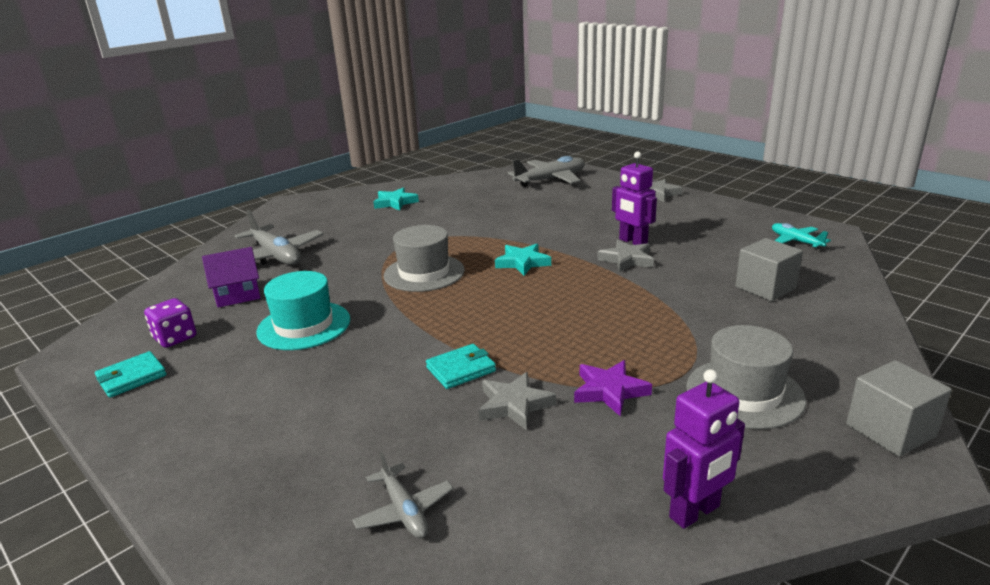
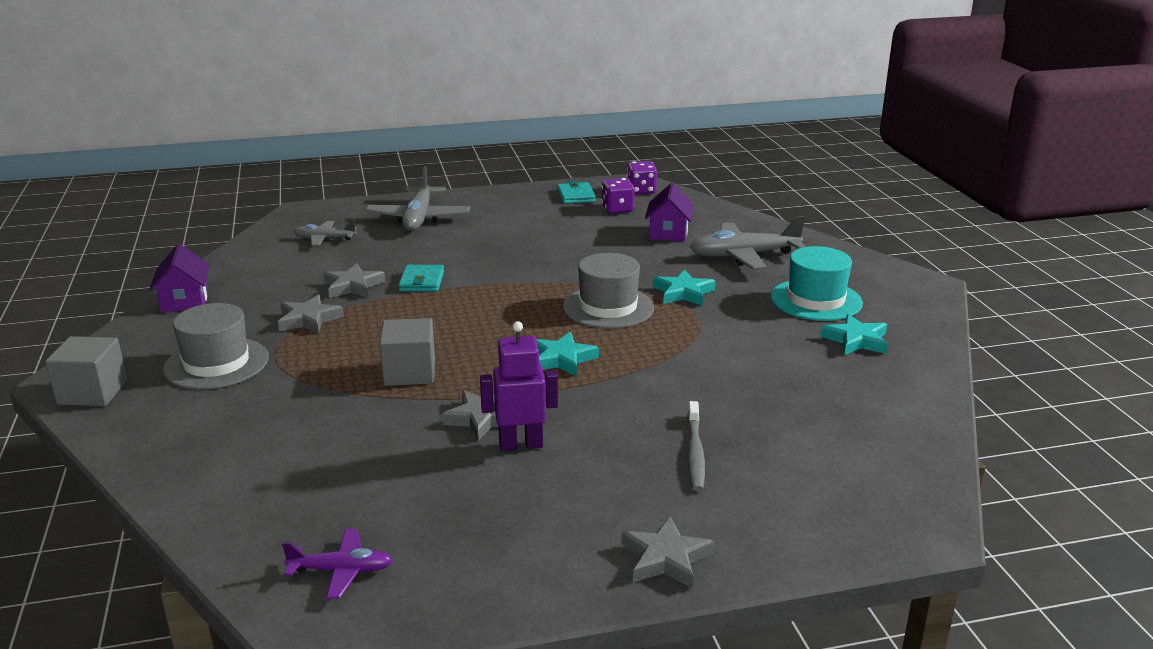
camera: 120 degrees right, 0 degrees up
turquoise hat [256,271,350,350] -> turquoise hat moved to [770,246,863,321]
grey plane [508,156,585,187] -> grey plane moved to [365,166,470,231]
purple star [574,360,652,416] -> grey star [278,294,344,334]
purple robot [663,369,745,529] -> purple house [149,244,210,312]
grey cube [735,238,803,301] -> grey cube moved to [380,318,435,386]
turquoise plane [772,223,831,250] -> purple plane [282,529,393,599]
none -> purple dice [627,161,657,194]
none -> turquoise star [653,270,716,306]
none -> grey toothbrush [687,401,705,491]

